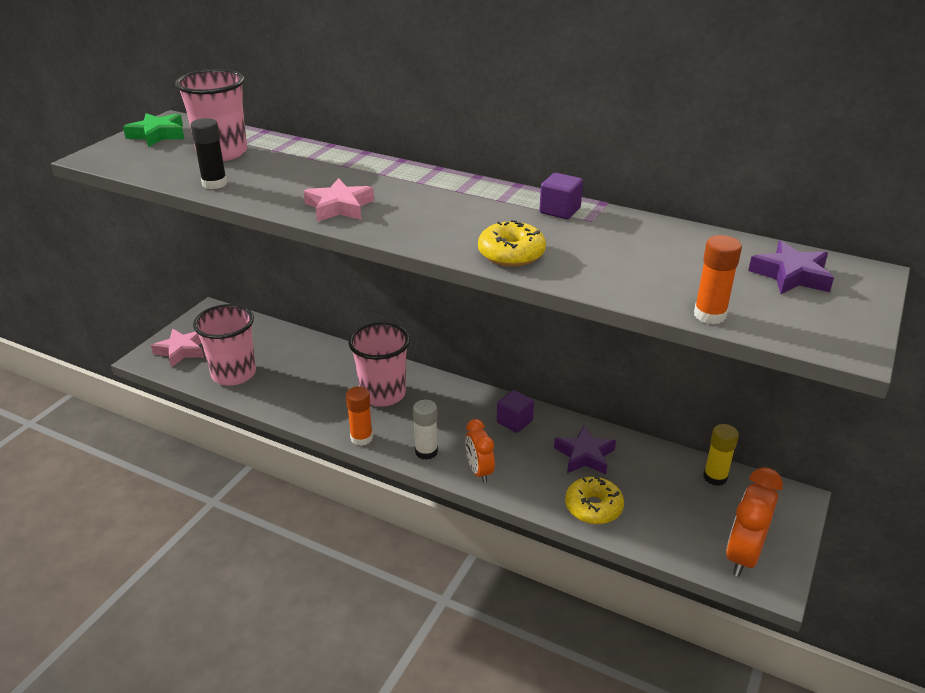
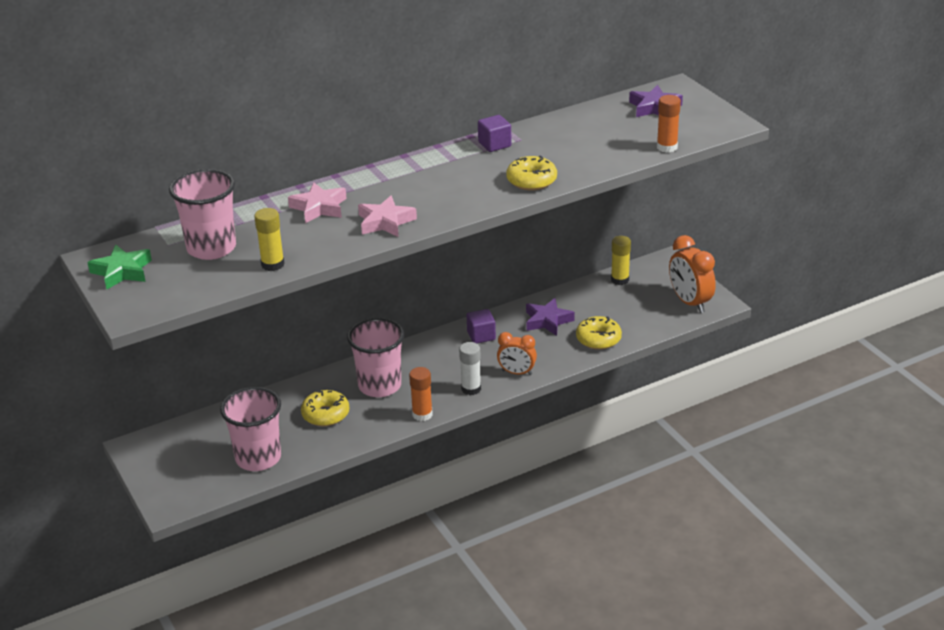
camera: 55 degrees left, 0 degrees up
pink star [151,329,204,367] -> pink star moved to [288,182,347,223]
black glue stick [190,118,227,189] -> yellow glue stick [254,208,285,271]
none -> yellow donut [301,390,349,426]

